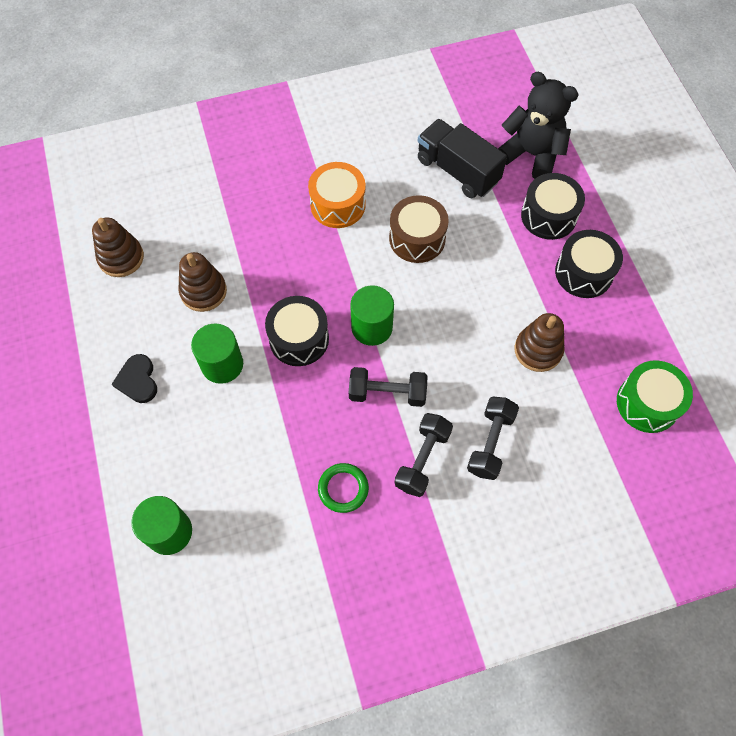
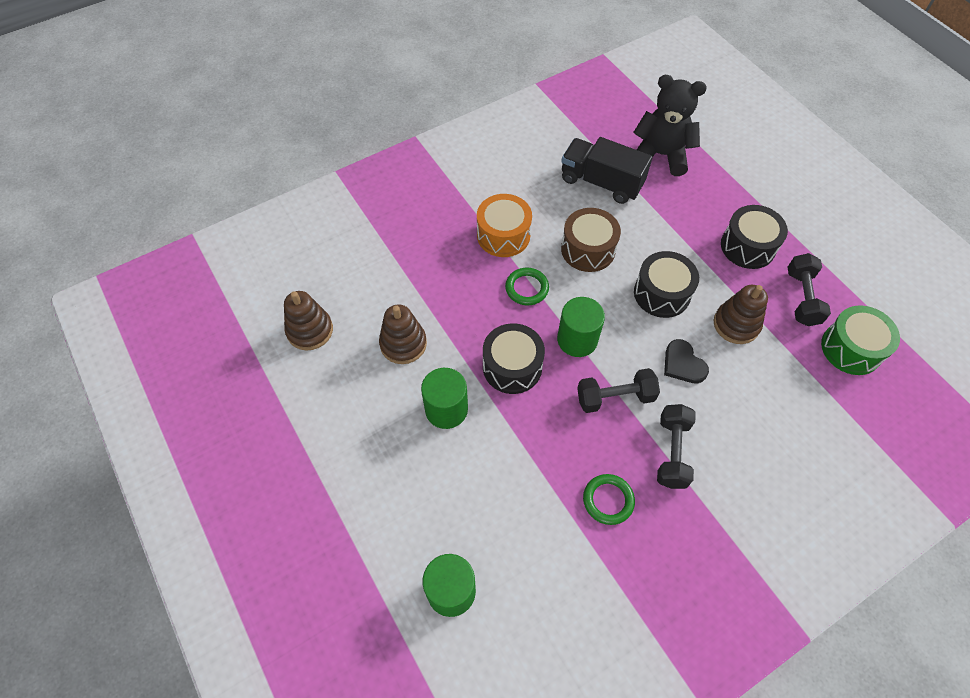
camera: 15 degrees left, 5 degrees down
black heart [112,354,157,403] -> black heart moved to [664,339,709,384]
black dumbbell [467,396,519,480] -> black dumbbell moved to [787,253,831,326]
black drum [521,173,585,240] -> black drum moved to [634,251,699,318]
none -> green ring [505,268,549,305]

